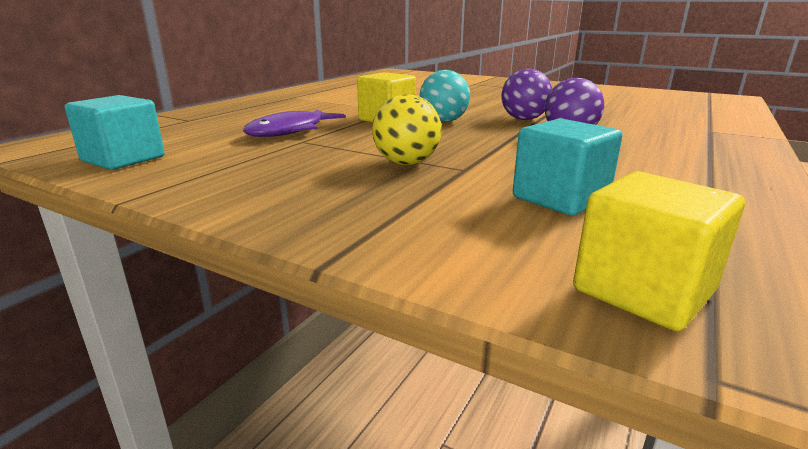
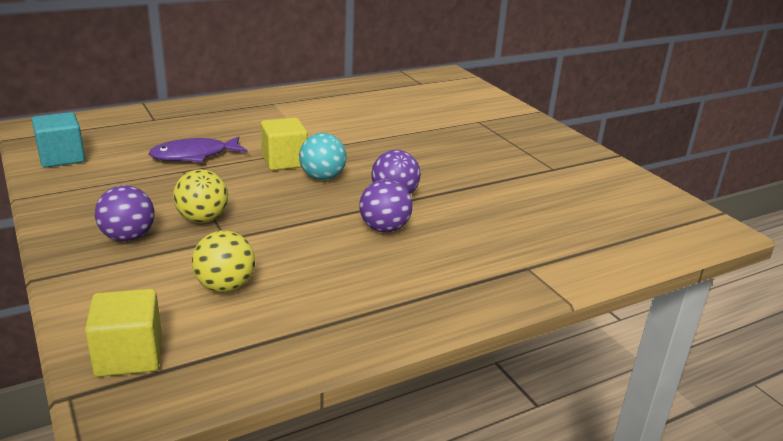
camera: 30 degrees right, 5 degrees up
turquoise cube [513,118,623,216] -> yellow ball [192,231,255,293]
none -> purple ball [95,185,155,242]

